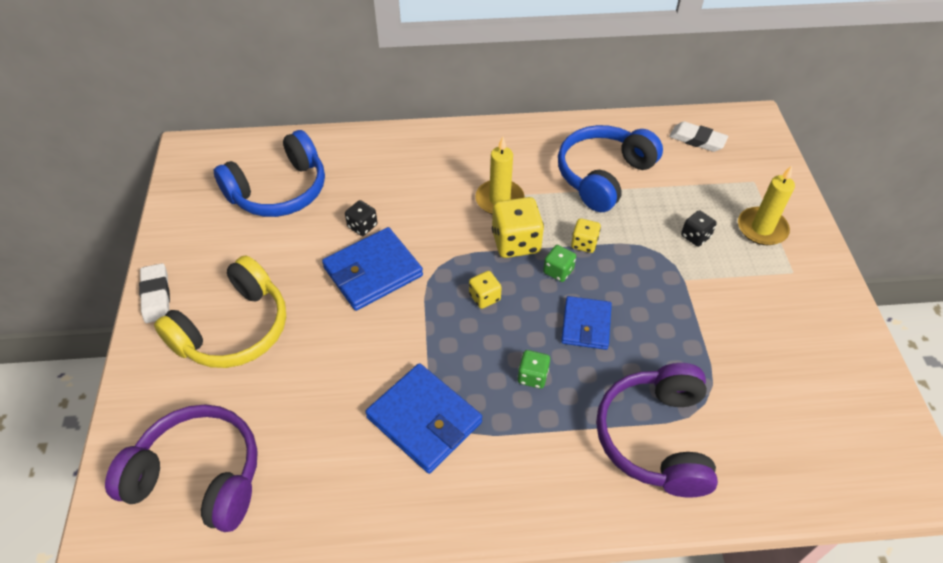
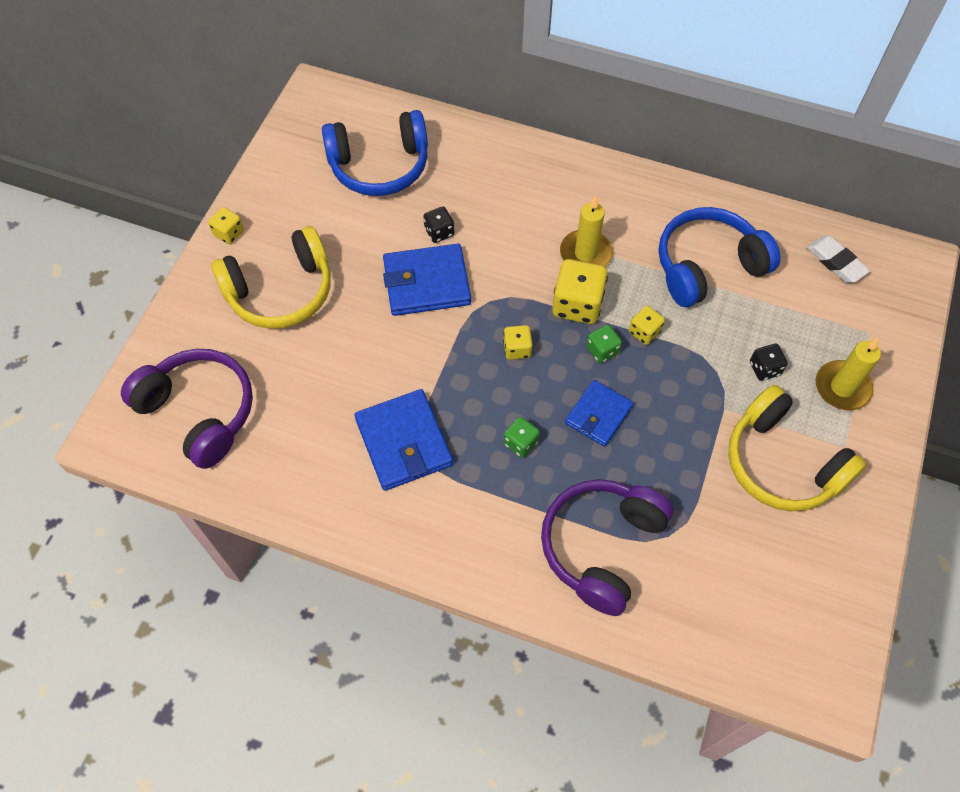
camera: 25 degrees right, 10 degrees up
white eraser [139,263,170,323] -> yellow dice [208,207,244,244]
none -> yellow headphones [728,385,866,512]

